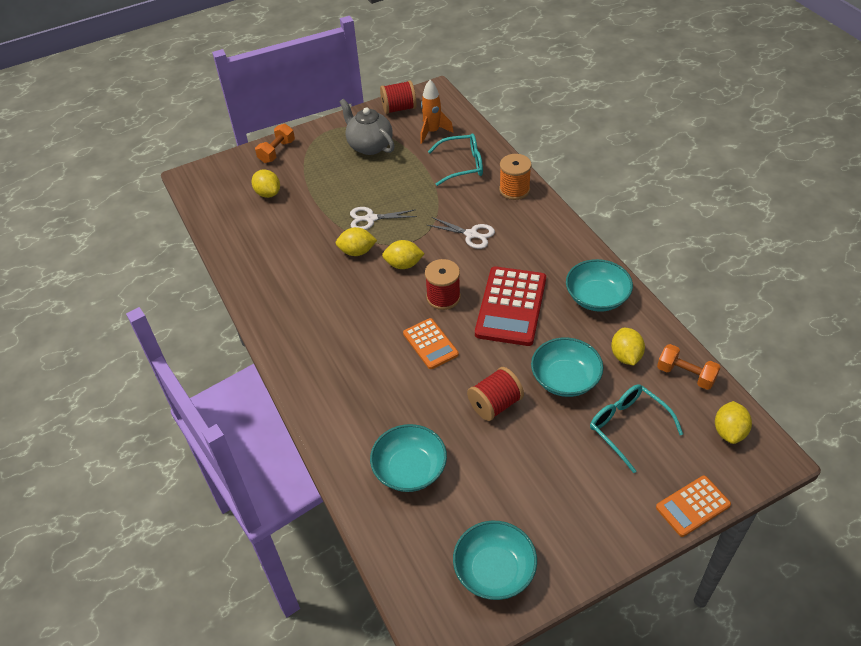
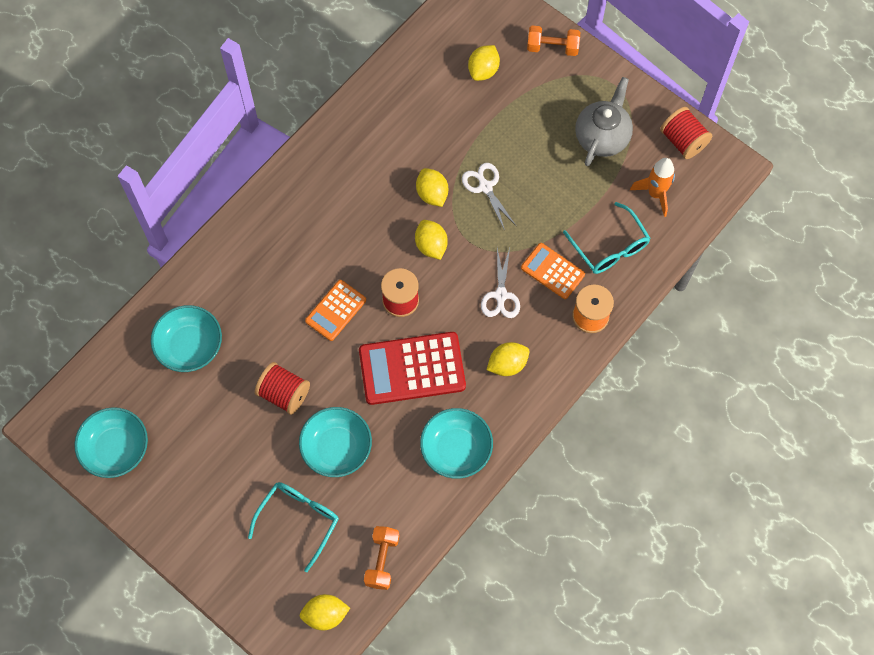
camera: 65 degrees right, 20 degrees up
yellow lemon [611,328,645,366] -> yellow lemon moved to [487,342,530,376]
orange calculator [656,475,731,537] -> orange calculator moved to [521,243,585,299]

